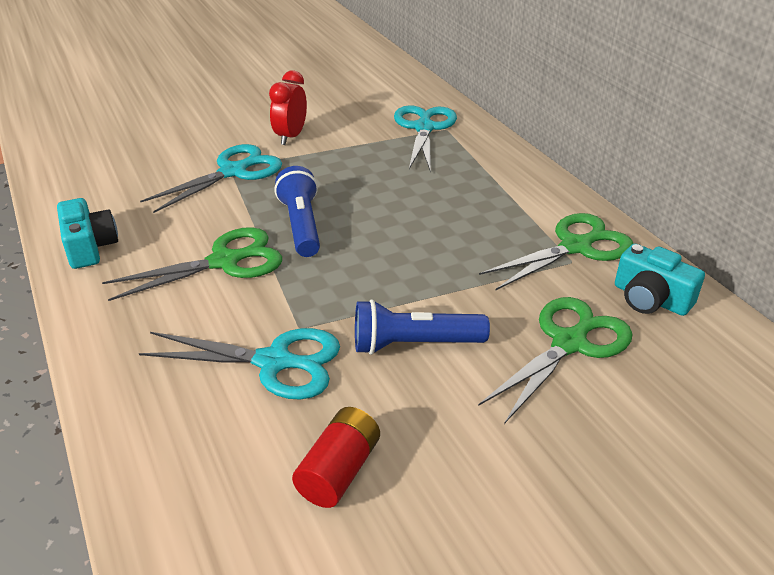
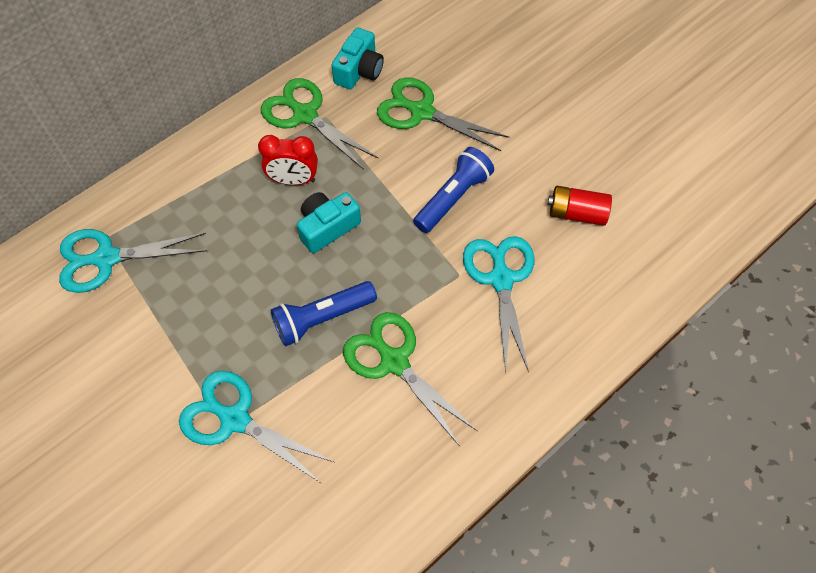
camera: 105 degrees left, 25 degrees up
turquoise camera [57,198,118,269] -> turquoise camera moved to [297,192,361,253]
red clock [269,70,307,145] -> red clock moved to [258,135,318,185]
blue flashlight [355,299,490,355] -> blue flashlight turned 120 degrees counterclockwise [413,147,494,233]

